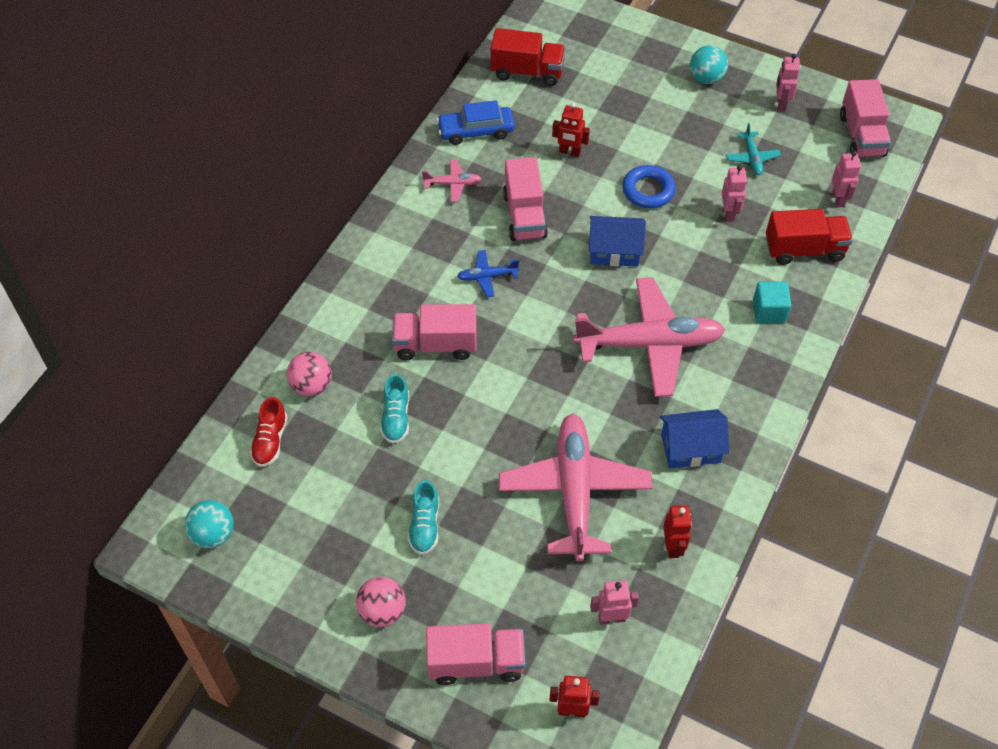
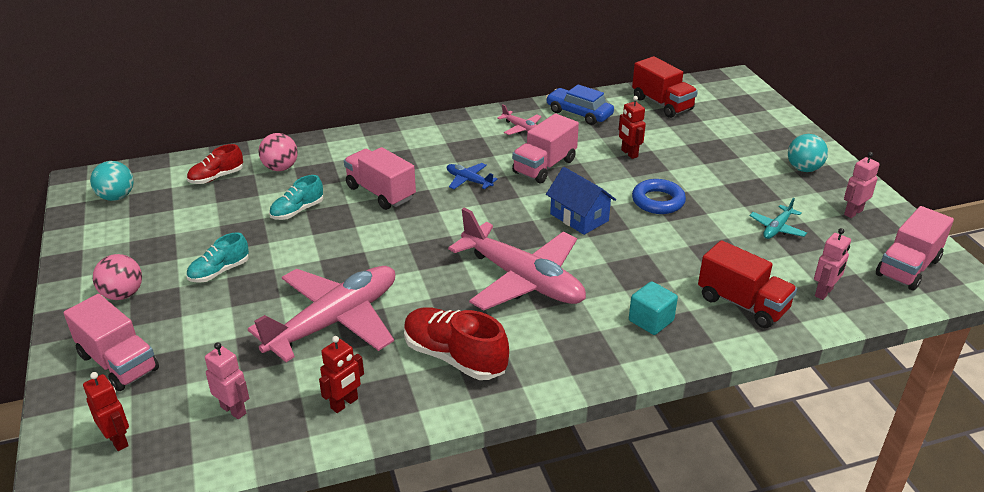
camera: 45 degrees right, 20 degrees down
blue house [660,409,729,469] -> red shoe [404,307,509,380]
pink robot [722,165,747,222] -> none

